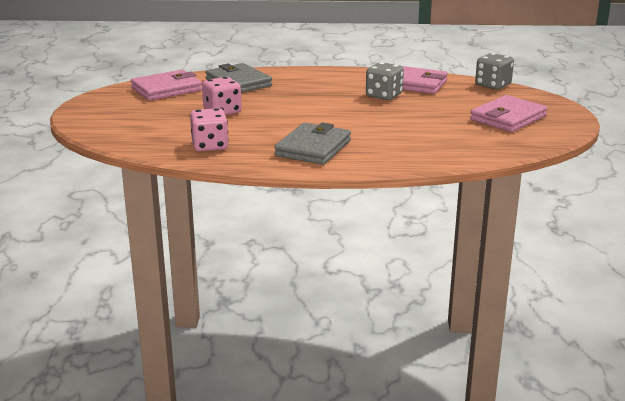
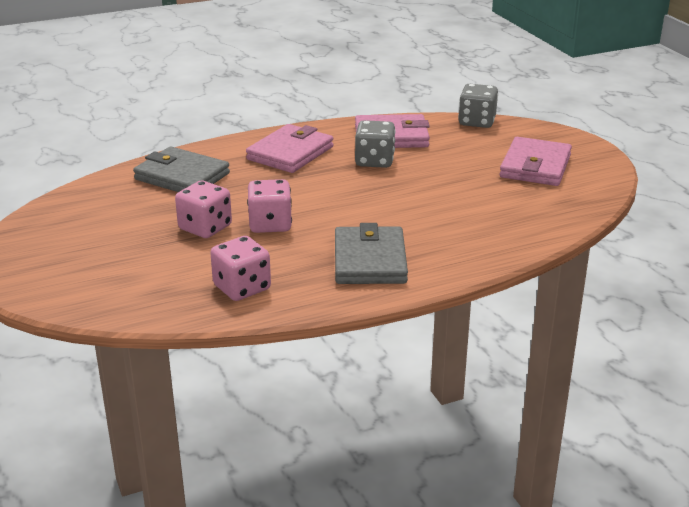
camera: 25 degrees left, 5 degrees up
pink wallet [131,70,202,101] -> pink wallet moved to [246,124,333,173]
none -> pink dice [247,179,292,233]

